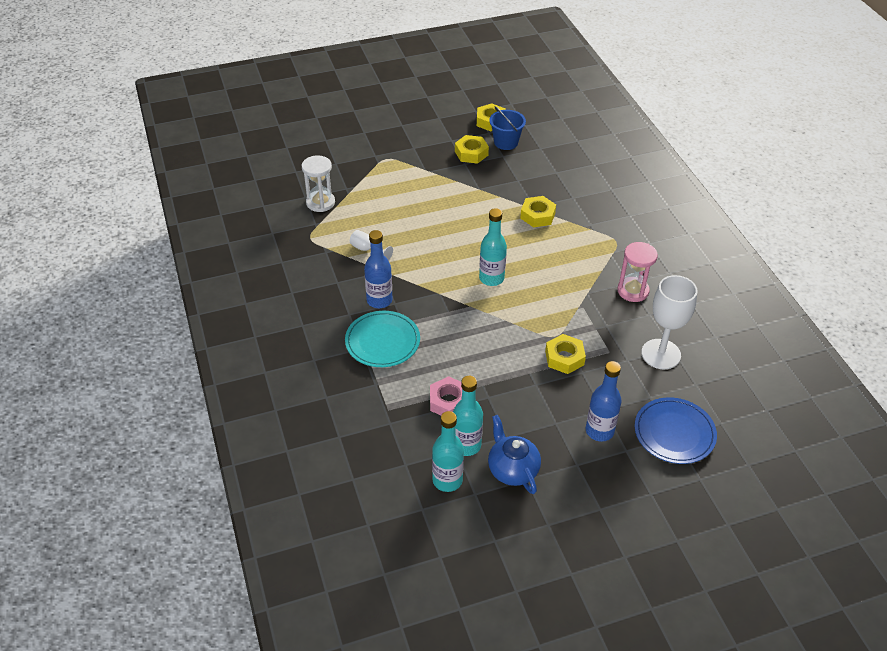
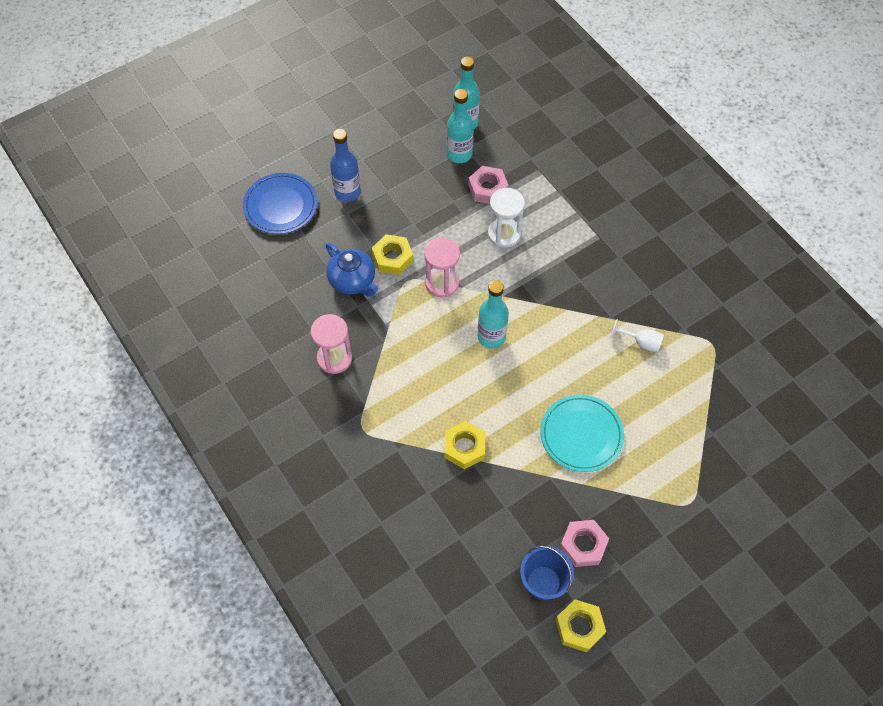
camera: 165 degrees right, 15 degrees up
white hourglass [302,155,335,212] -> white hourglass moved to [488,188,525,248]
turquoise plate [345,311,420,367] -> turquoise plate moved to [540,395,624,472]
blue bottle [364,230,392,308] -> none
yellow nut [455,135,489,164] -> pink nut [560,520,609,567]
blue teapot [488,415,541,494] -> blue teapot moved to [326,243,378,297]
white goblet [641,275,698,369] -> none
none -> pink hourglass [424,238,460,297]

